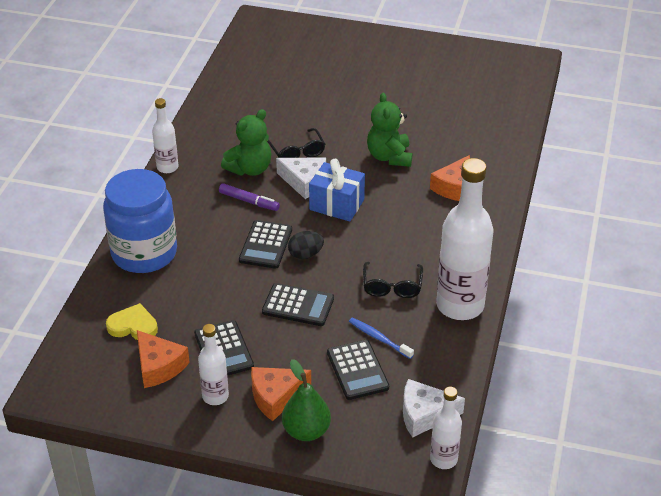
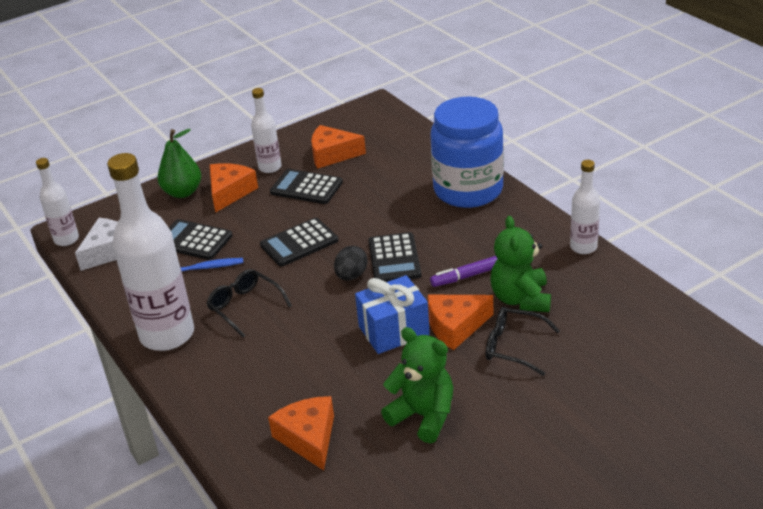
camera: 135 degrees right, 5 degrees down
yellow heart [106,303,158,340] -> none
black calculator [239,220,292,269] -> black calculator turned 150 degrees counterclockwise [368,232,421,282]
white cheese [276,158,326,199] -> orange cheese [428,295,493,350]

